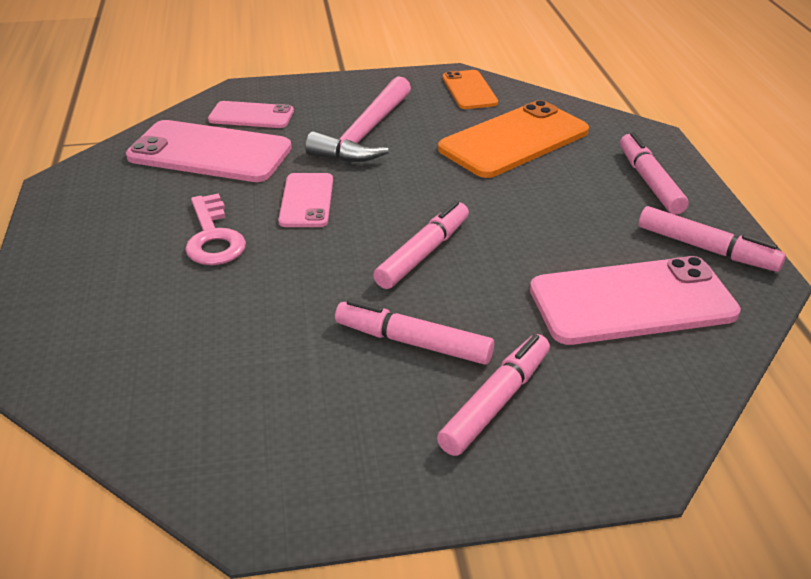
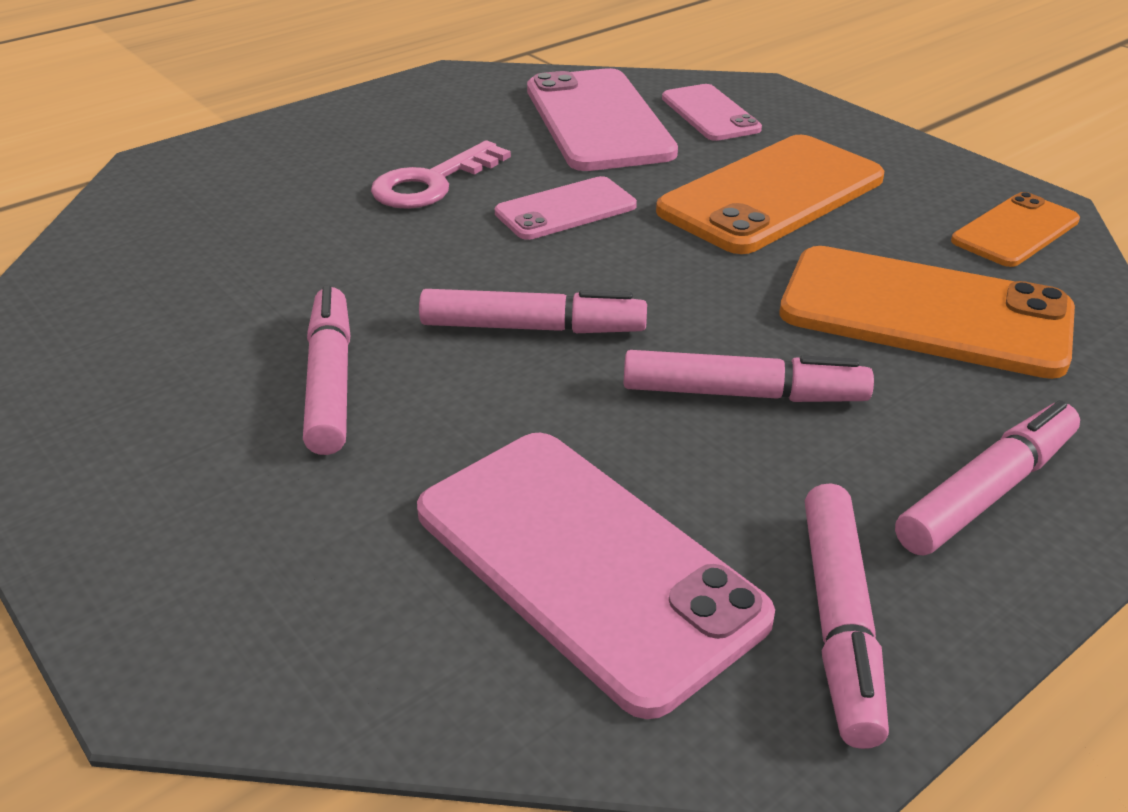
camera: 60 degrees right, 0 degrees up
pink hammer [305,76,411,162] -> orange phone [656,135,884,254]
pink marker [437,334,550,456] -> pink marker moved to [624,350,874,402]

